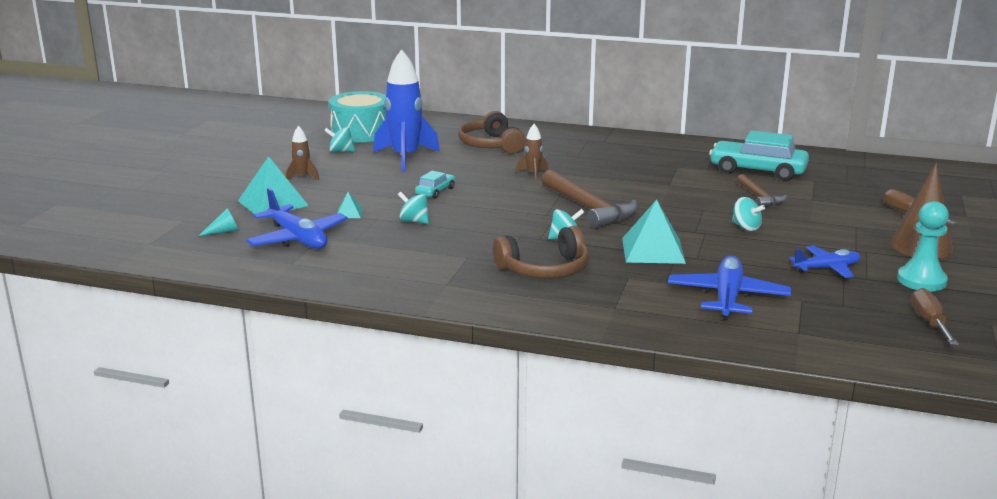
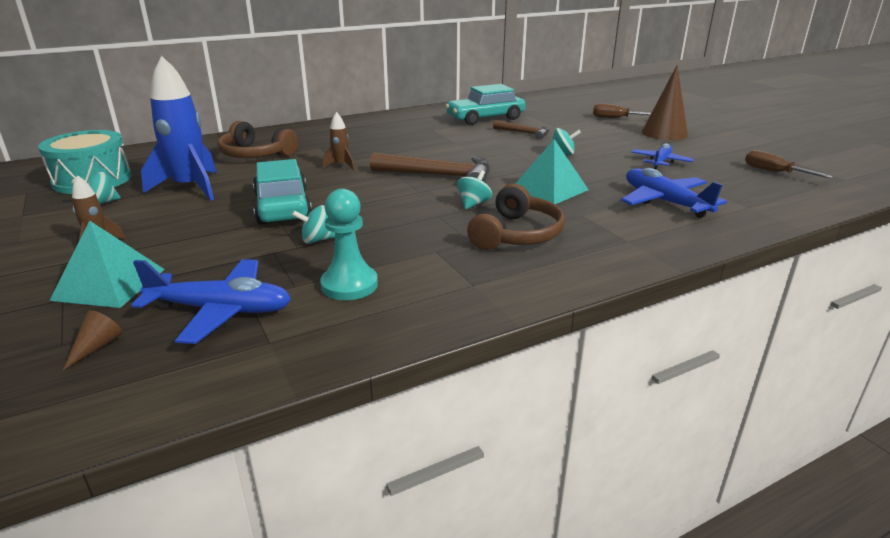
camera: 45 degrees left, 5 degrees up
turquoise cone [199,208,239,236] -> brown cone [63,310,123,370]
turquoise pyramid [337,192,363,218] -> none
turquoise car [415,171,455,198] -> turquoise car [253,159,312,224], size x2.00
turquoise pawn [897,201,949,291] -> turquoise pawn moved to [320,189,378,300]

